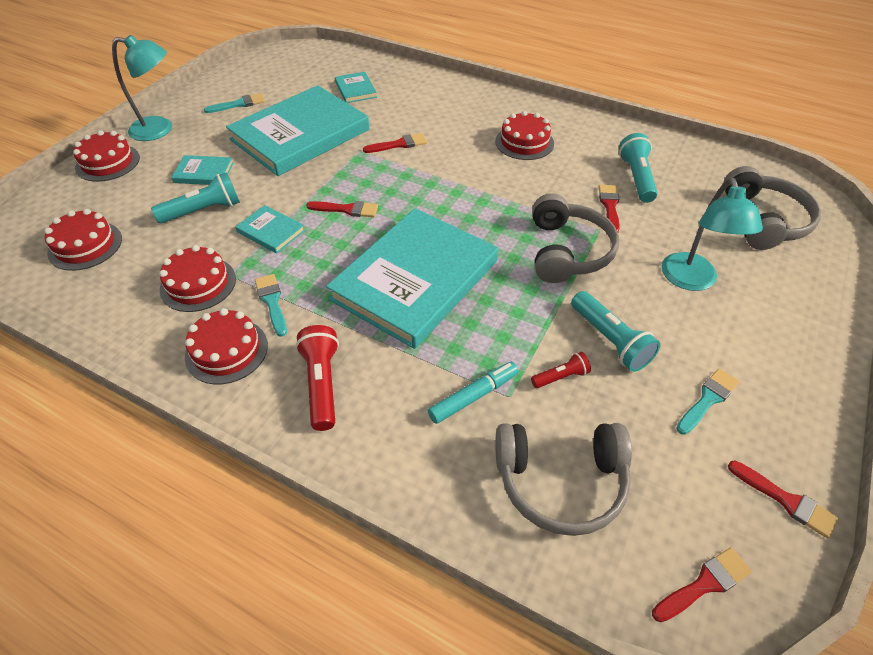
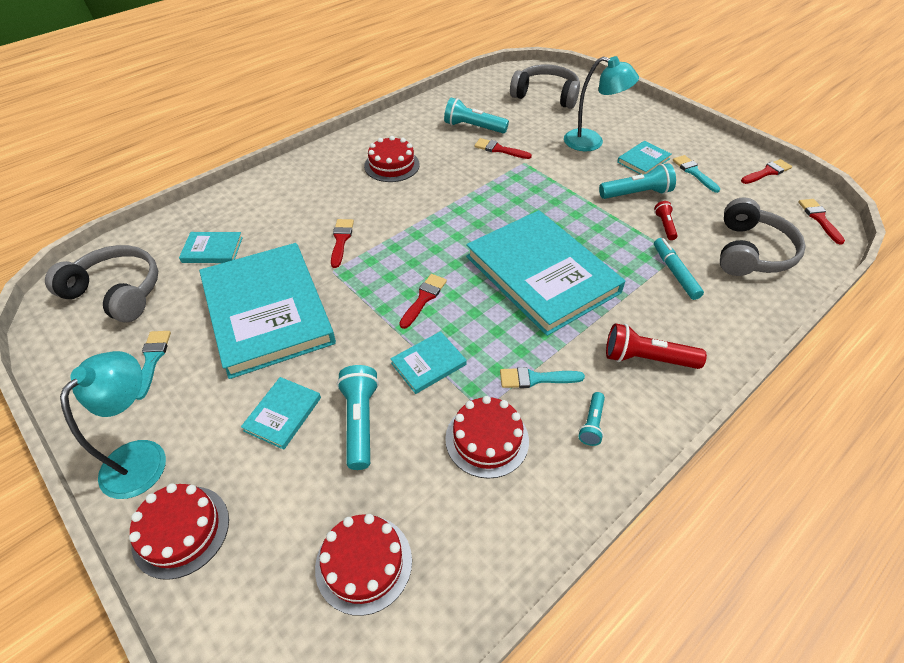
camera: 70 degrees left, 0 degrees up
red cake [185,308,268,384] -> turquoise flashlight [578,392,605,446]
grey headphones [532,193,619,283] -> grey headphones moved to [45,245,158,323]
none -> turquoise book [617,141,672,175]

